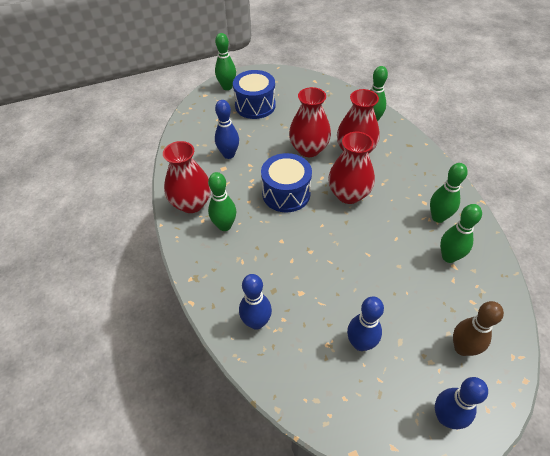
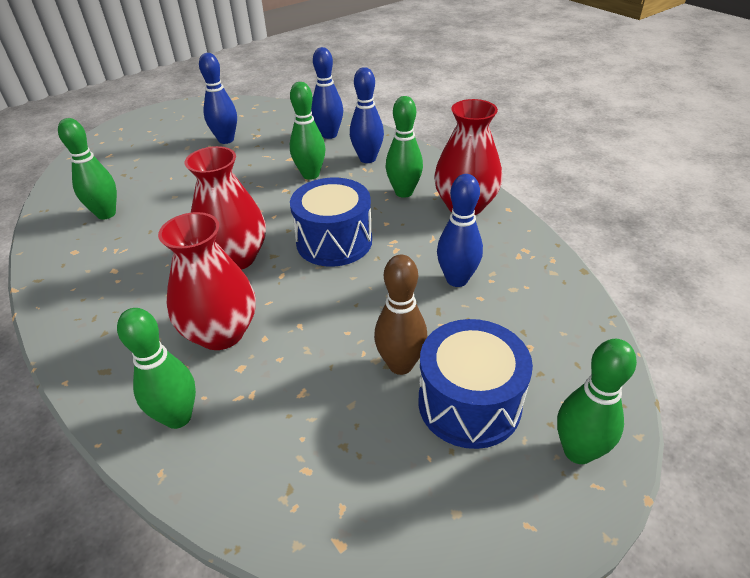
camera: 165 degrees right, 10 degrees down
red vase [289,87,331,157] -> none
green bowling pin [430,163,468,223] -> green bowling pin moved to [290,82,326,180]
blue bowling pin [435,377,488,429] -> blue bowling pin moved to [350,67,384,163]
brown bowling pin [453,301,504,356] -> brown bowling pin moved to [374,255,428,375]

